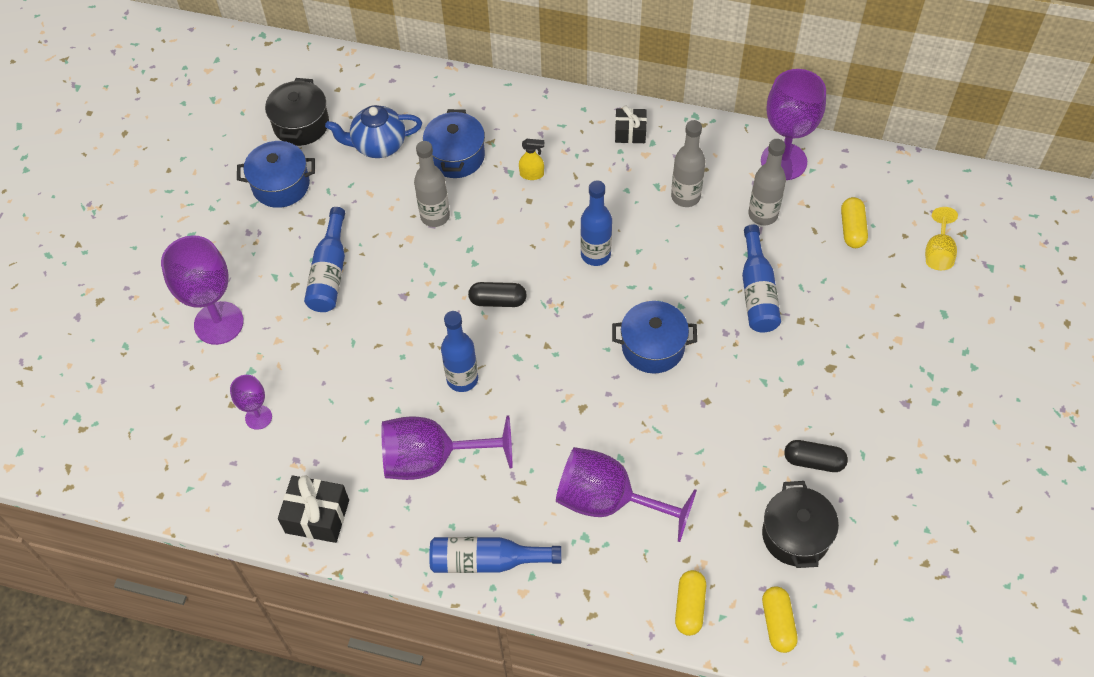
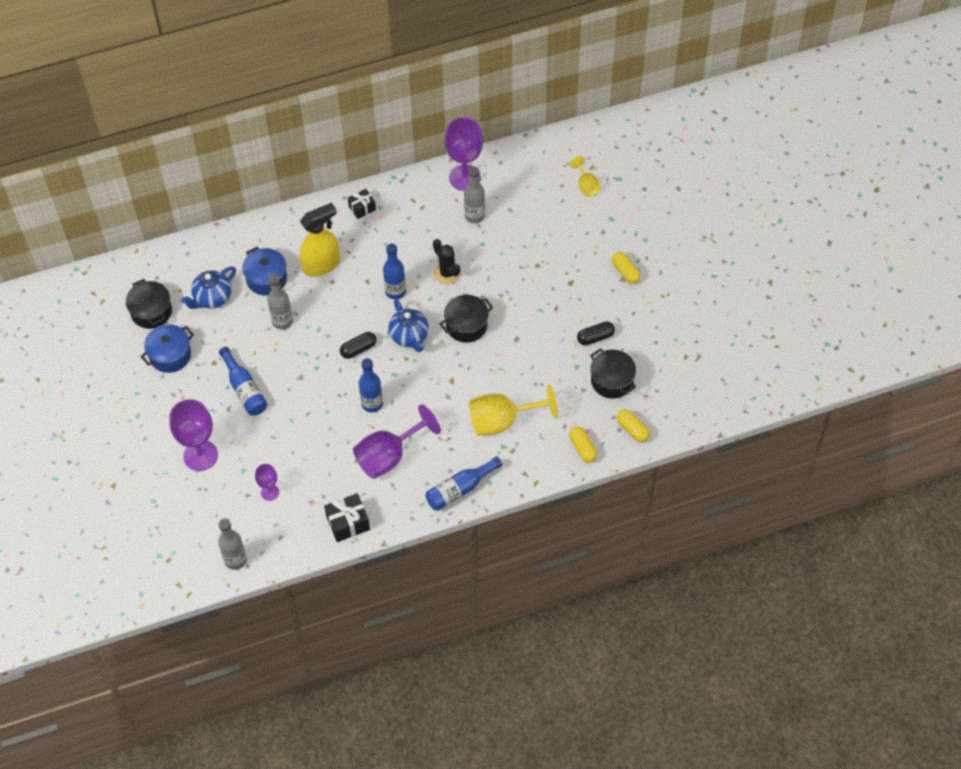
camera: 35 degrees left, 0 degrees up
yellow spray bottle [519,139,544,180] -> yellow spray bottle [300,202,340,277], size x2.34
purple goblet [556,447,697,542] -> yellow goblet [469,385,558,436]
blue pot [612,301,697,374] -> black pot [440,295,493,343]
grey bottle [671,120,706,207] -> grey bottle moved to [218,519,247,570]
blue bottle [742,224,781,333] -> none
yellow capsule [841,197,868,248] -> yellow capsule moved to [612,252,641,284]
none -> blue teapot [388,300,429,352]
none -> black cactus [433,239,461,284]

